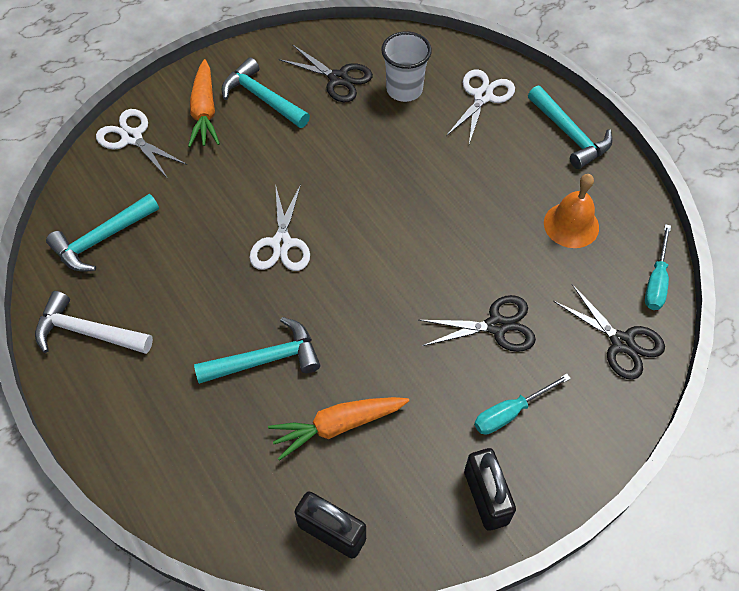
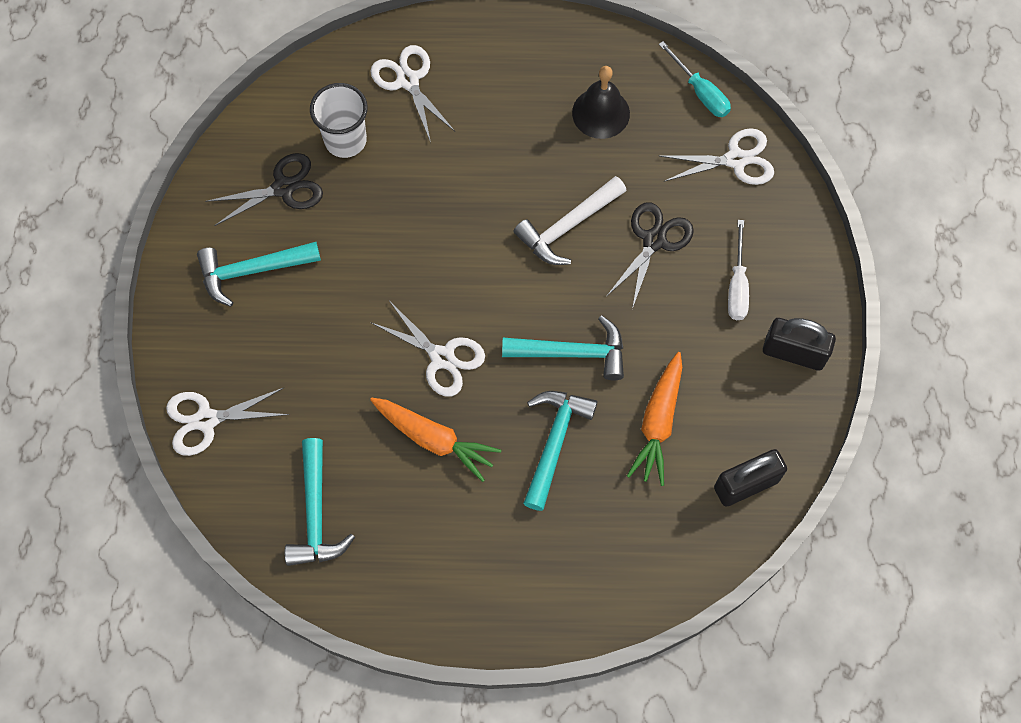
camera: 55 degrees left, 10 degrees up
white hammer [35,291,153,354] -> white hammer moved to [514,176,627,265]
orange carrot [188,59,220,147] -> orange carrot moved to [370,398,501,482]
turquoise screwdriver [474,374,571,435] -> white screwdriver [728,220,749,320]
turquoise hammer [528,86,613,169] -> turquoise hammer moved to [502,315,624,380]
orange bell [544,174,599,248] -> black bell [572,66,630,139]
black scissors [553,284,665,380] -> white scissors [660,128,774,185]

